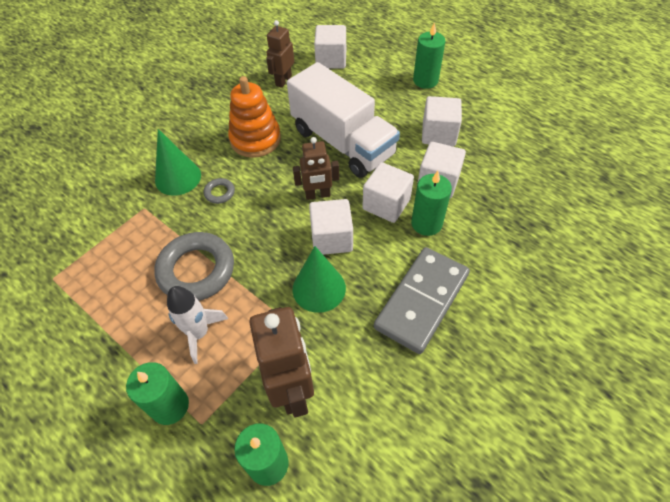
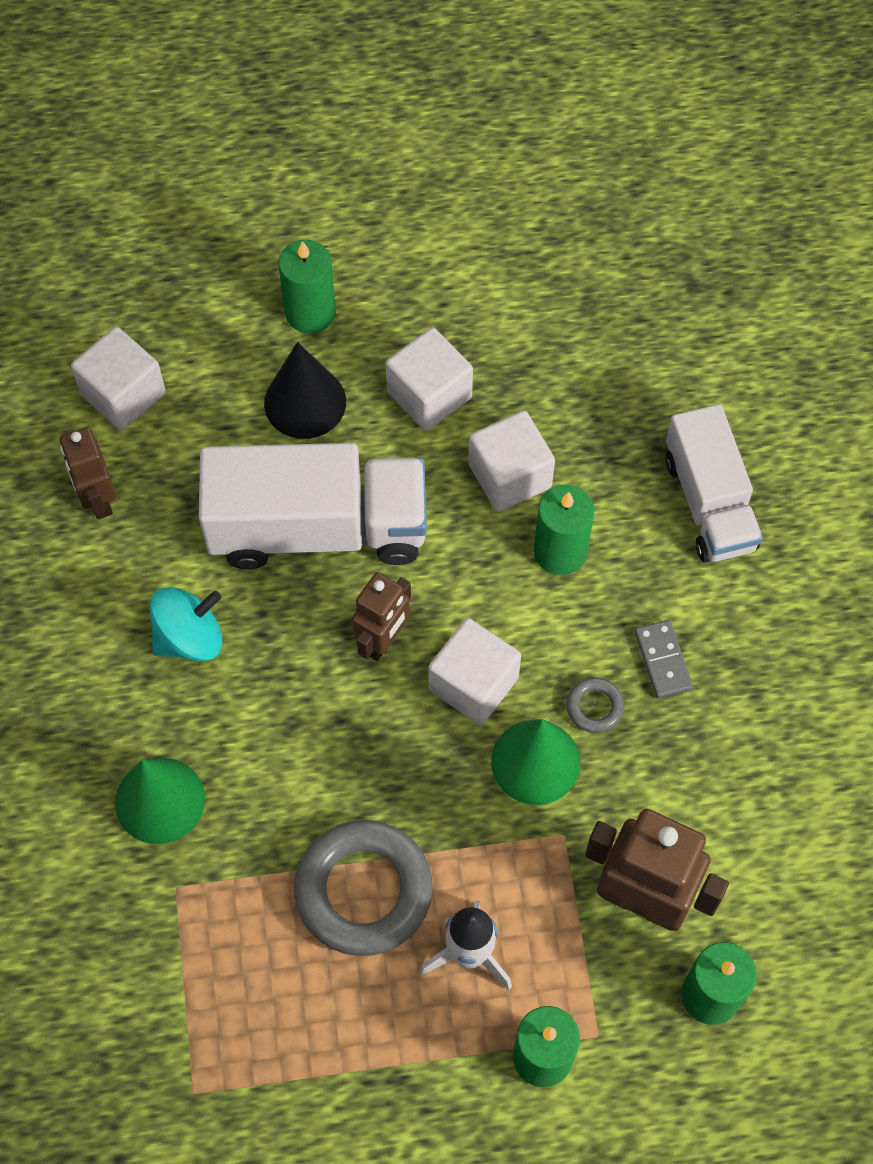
camera: 50 degrees left, 10 degrees up
grey ring [204,178,235,204] -> grey ring moved to [566,677,625,733]
orange stacking toy [228,76,281,158] -> turquoise spinning top [149,587,222,661]
white cube [362,162,414,223] -> none
grey domino [374,247,470,354] -> grey domino [634,620,693,699], size x0.45
none -> black cone [264,342,346,439]
none -> white truck [665,404,763,563]

